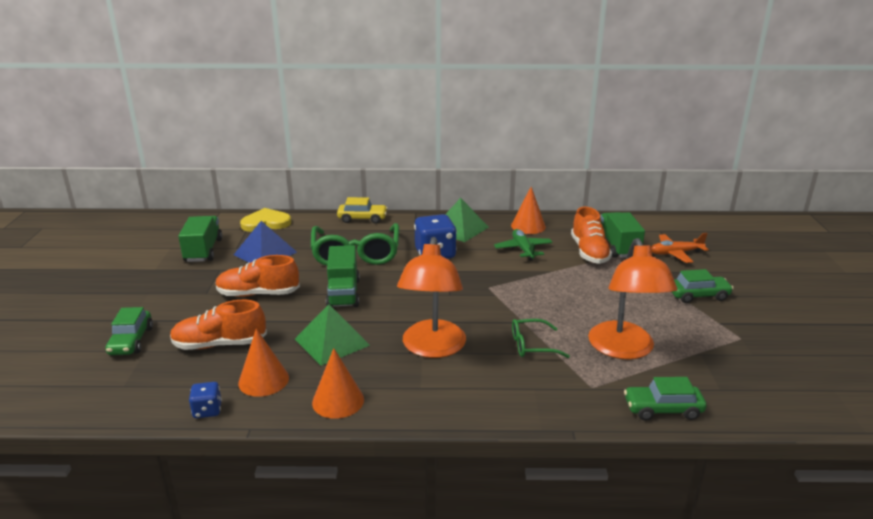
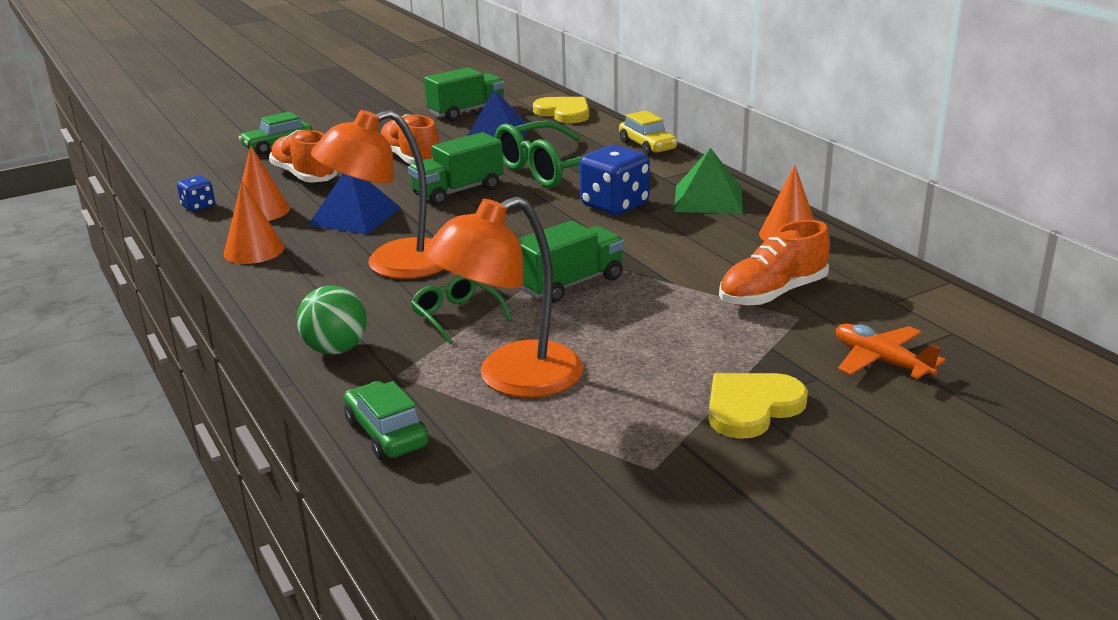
camera: 60 degrees right, 0 degrees up
green pyramid [295,304,370,366] -> blue pyramid [308,174,401,234]
green plane [494,229,552,261] -> none
green truck [600,212,645,258] -> green truck moved to [518,221,624,303]
green car [672,269,734,303] -> yellow heart [709,373,808,439]
none -> green ball [297,286,367,354]

